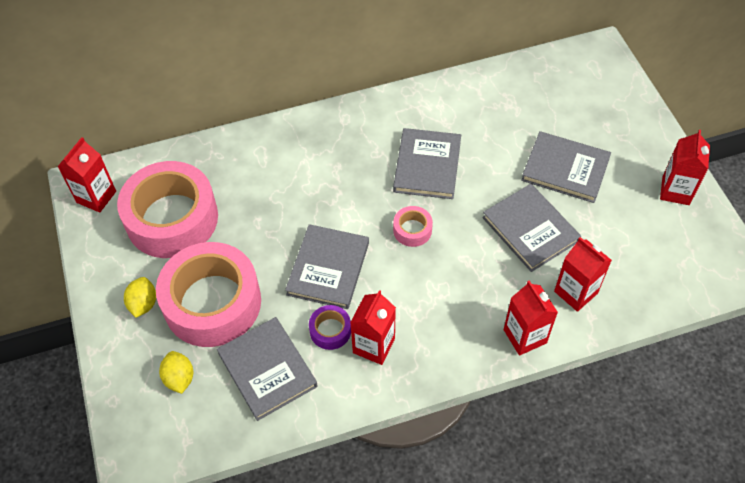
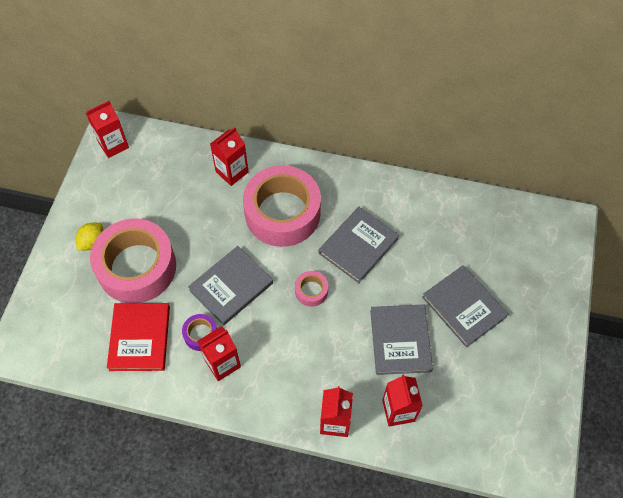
camera: 30 degrees right, 5 degrees up
pink tape [117,161,218,258] -> pink tape moved to [243,165,321,247]
yellow lemon [159,351,193,394] -> none
grey book [217,317,318,421] -> red book [107,303,170,371]
red carton [660,130,710,205] -> red carton moved to [210,127,249,186]

